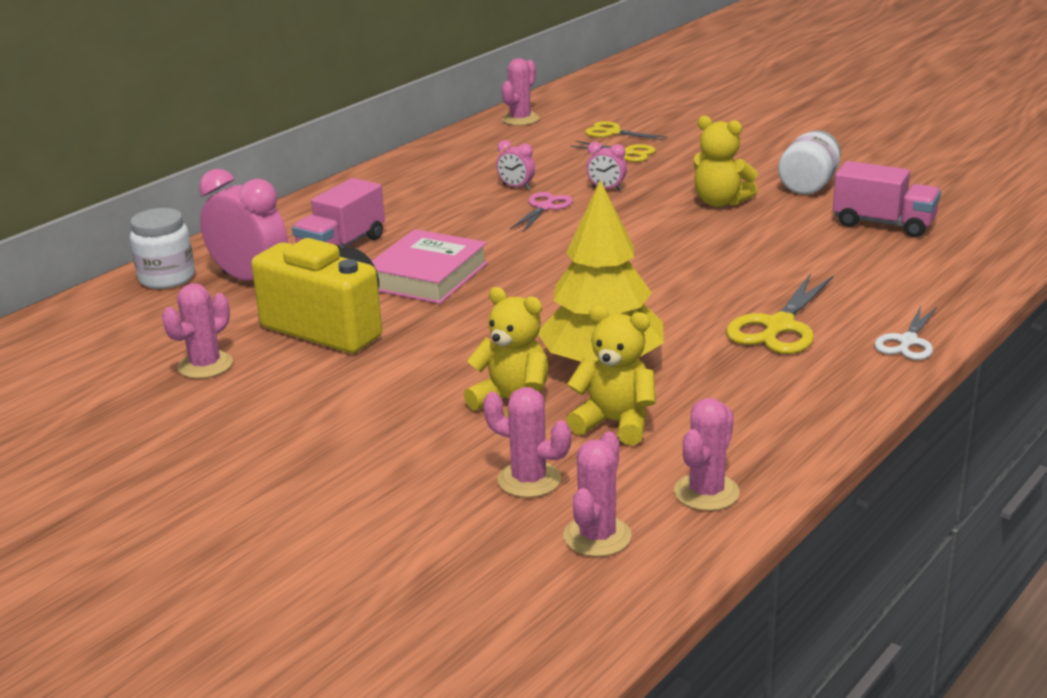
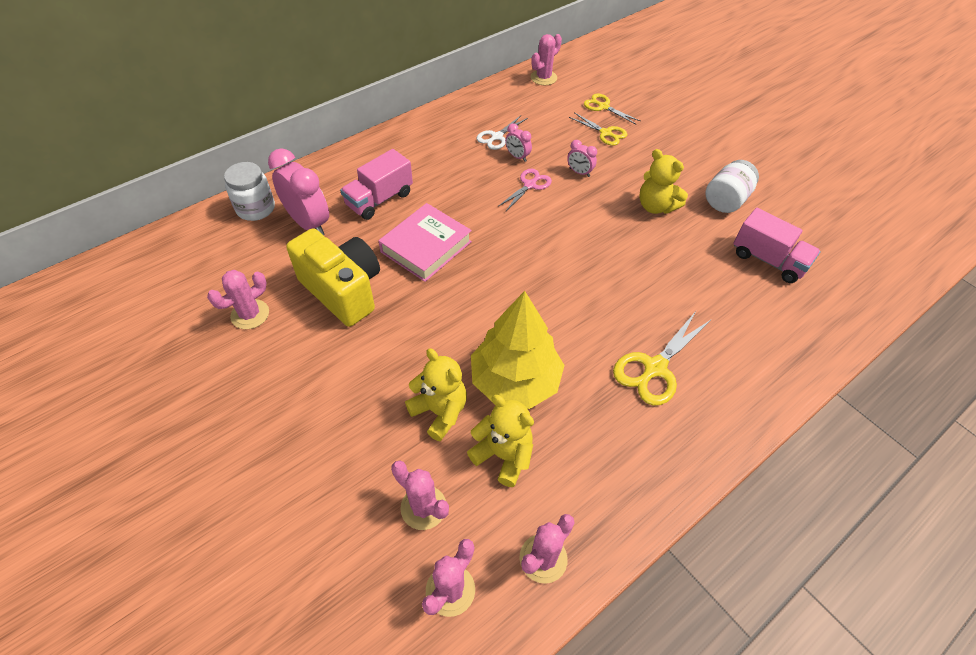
camera: 10 degrees right, 25 degrees up
white scissors [874,306,937,360] -> white scissors moved to [477,116,528,150]

